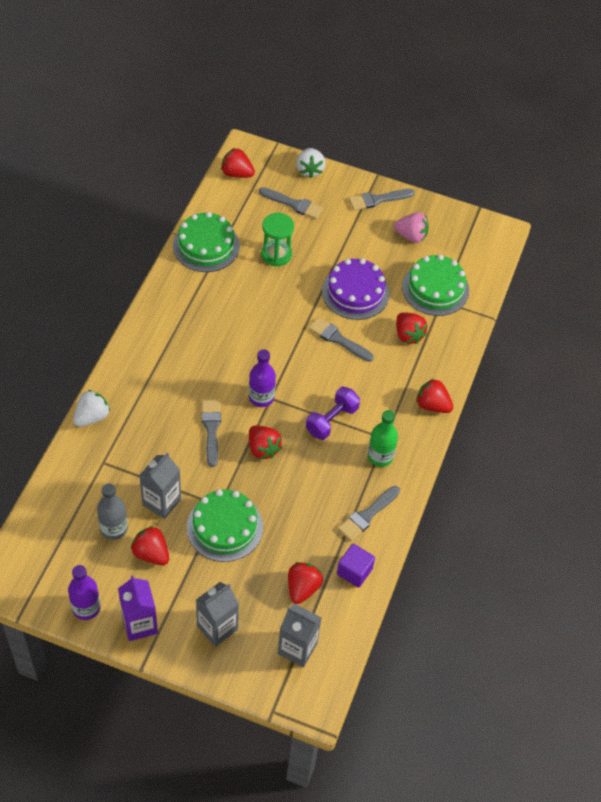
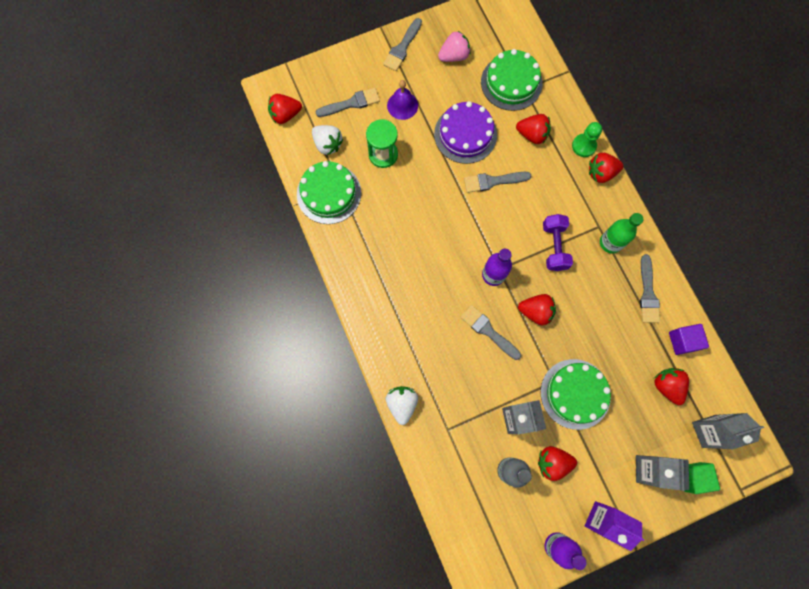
camera: 40 degrees left, 20 degrees up
white strawberry [296,148,326,178] -> white strawberry moved to [312,125,343,155]
none -> purple bell [387,80,418,120]
none -> green pawn [572,122,602,157]
none -> green cube [684,462,720,494]

